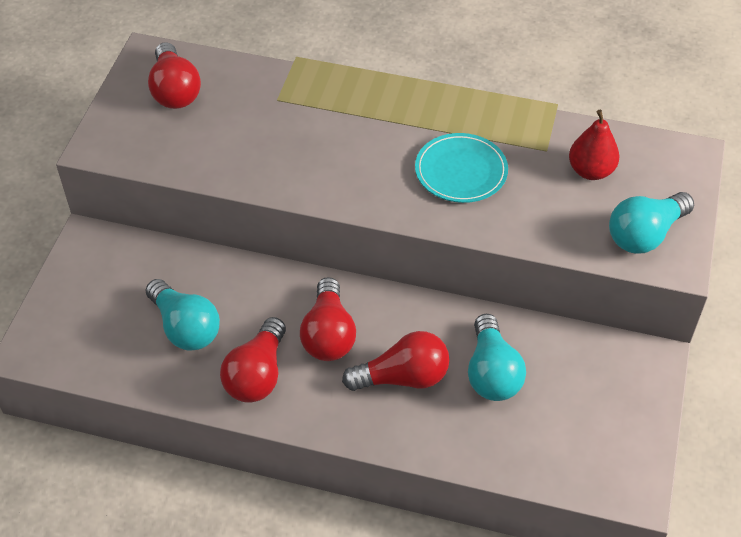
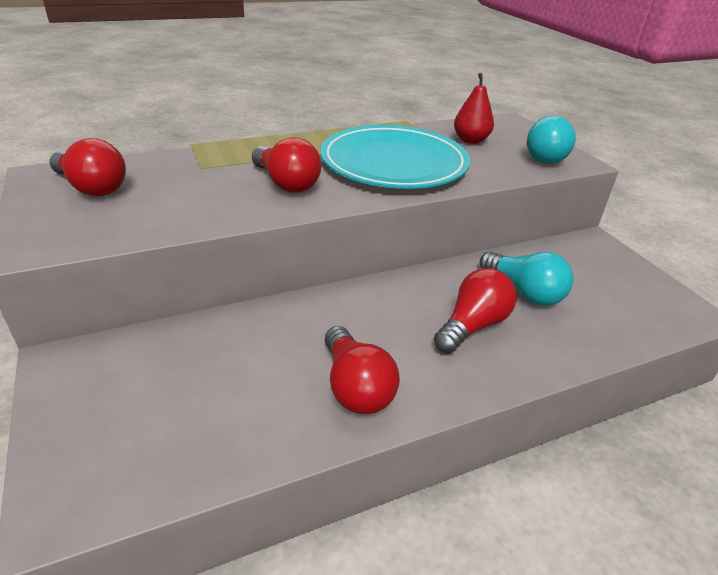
camera: 40 degrees left, 15 degrees down
turquoise light bulb [146,279,220,351] -> none
red light bulb [300,277,356,361] -> red light bulb moved to [252,137,321,193]
turquoise plate [415,133,508,203] -> turquoise plate [320,125,470,189], size x1.83

